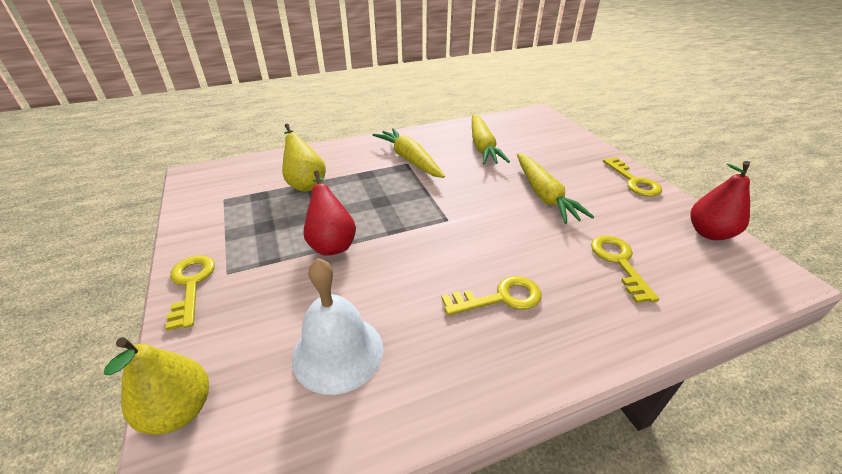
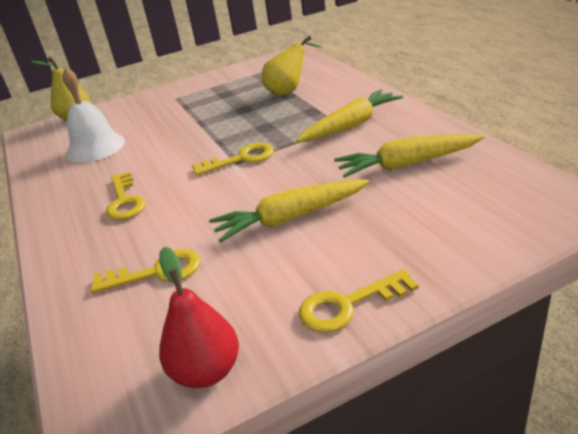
camera: 90 degrees right, 5 degrees down
yellow key [166,255,215,331] -> yellow key moved to [192,143,274,176]
red pear [303,171,356,256] -> none

